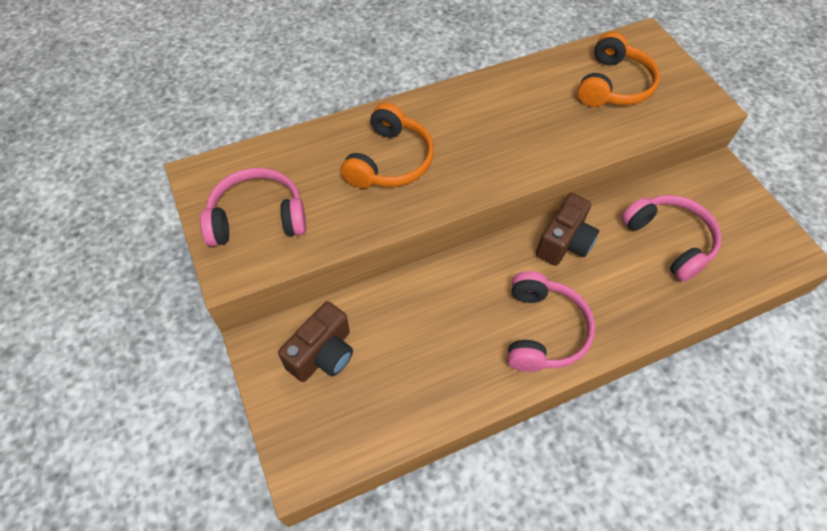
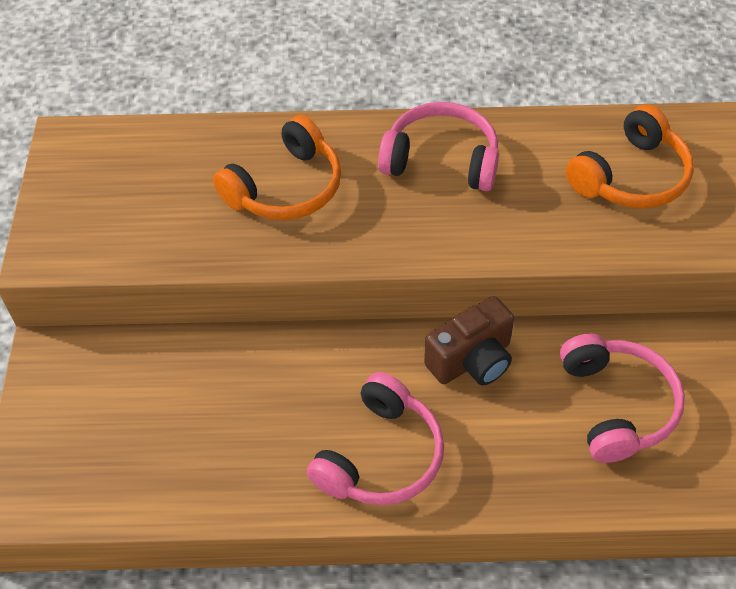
camera: 25 degrees right, 5 degrees down
pink headphones [200,168,306,246] -> pink headphones moved to [378,102,499,191]
brown camera [278,301,353,382] -> none

